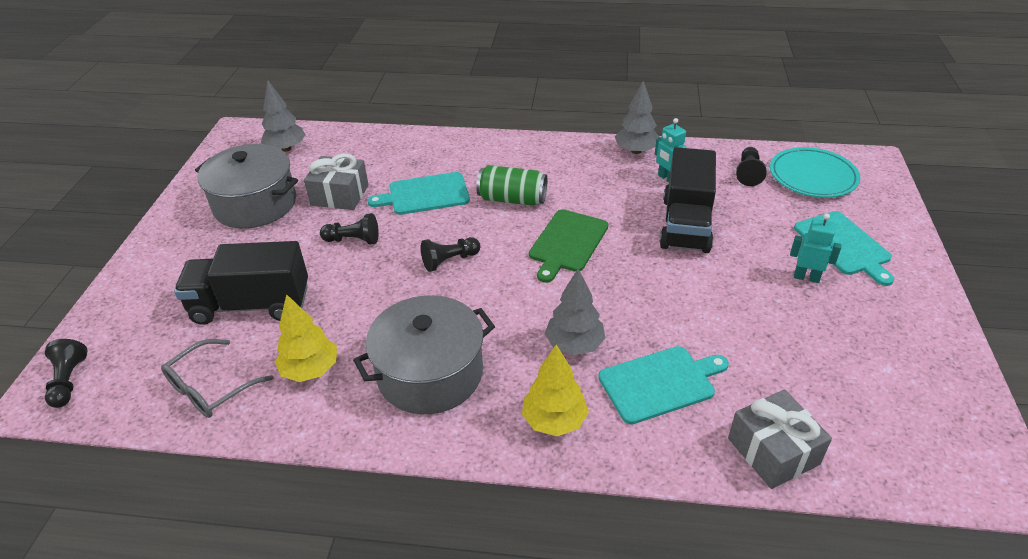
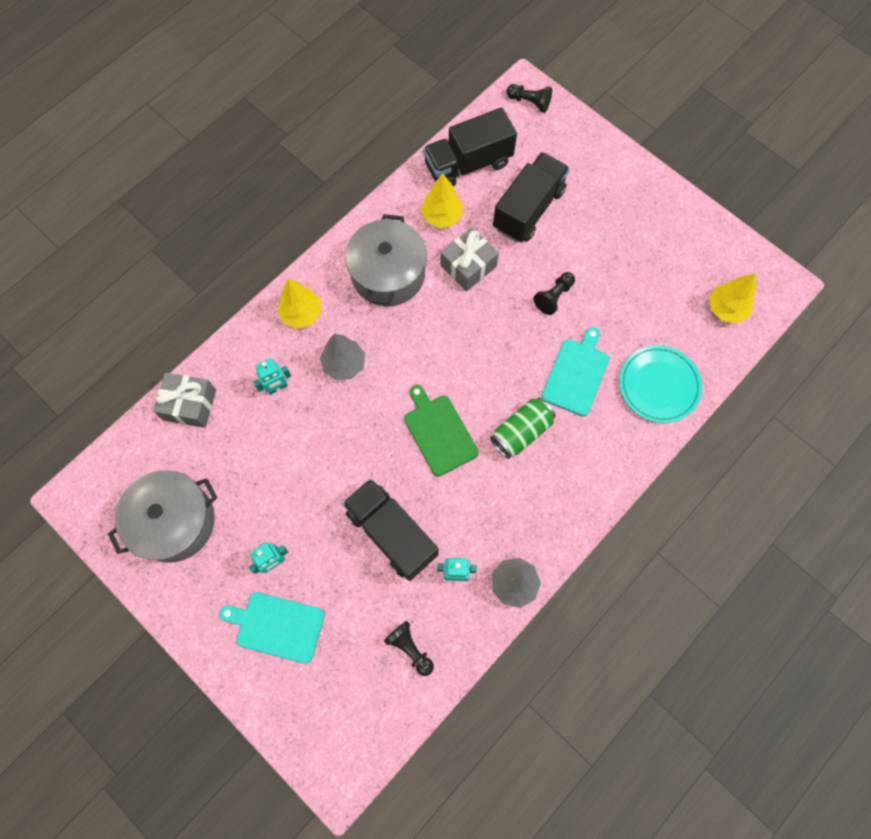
camera: 125 degrees right, 30 degrees up
grey glasses [161,339,274,418] -> black truck [423,107,517,187]
grey pot [195,144,298,229] -> grey pot moved to [108,470,217,563]
grey tree [261,81,306,152] -> yellow tree [709,273,756,323]
grey gift [304,153,369,210] -> grey gift moved to [441,227,499,291]
black pawn [421,237,480,272] -> none
turquoise cutting board [598,346,729,424] -> turquoise robot [253,358,291,395]
turquoise plate [770,147,860,198] -> turquoise plate moved to [619,345,702,423]

